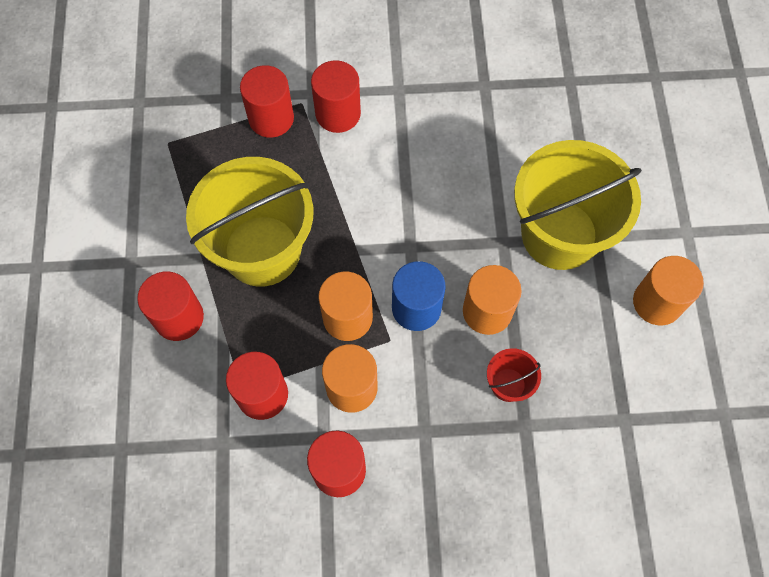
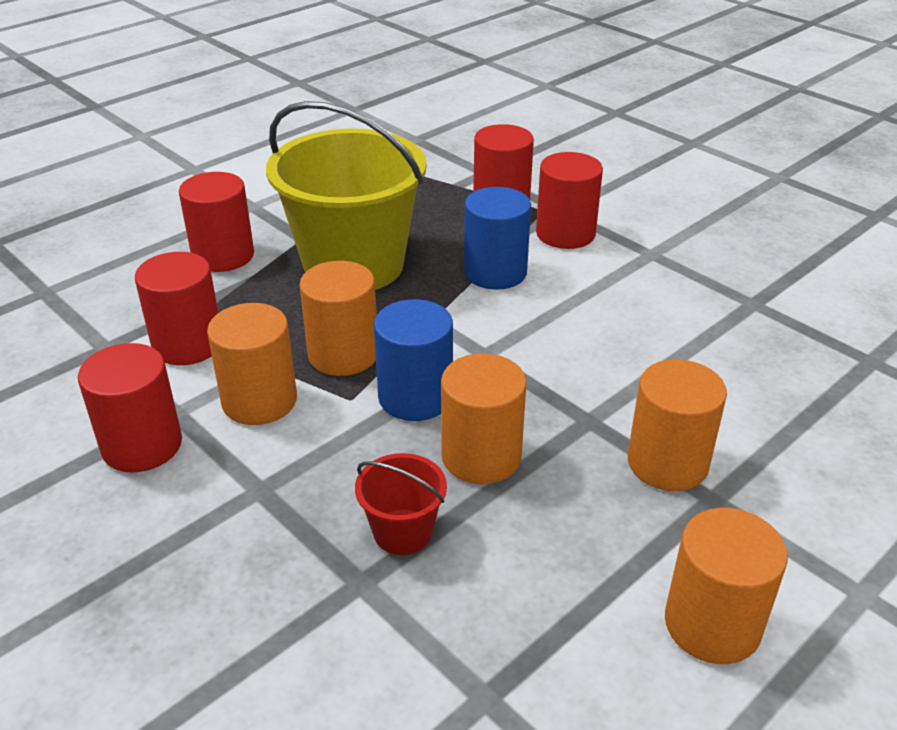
camera: 50 degrees right, 30 degrees down
yellow bucket [514,140,642,270] -> orange cylinder [628,359,727,491]
none -> blue cylinder [464,187,531,290]

